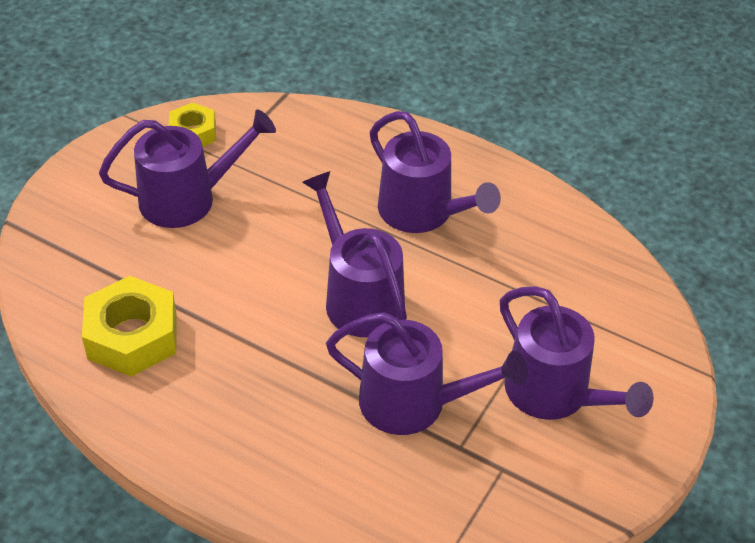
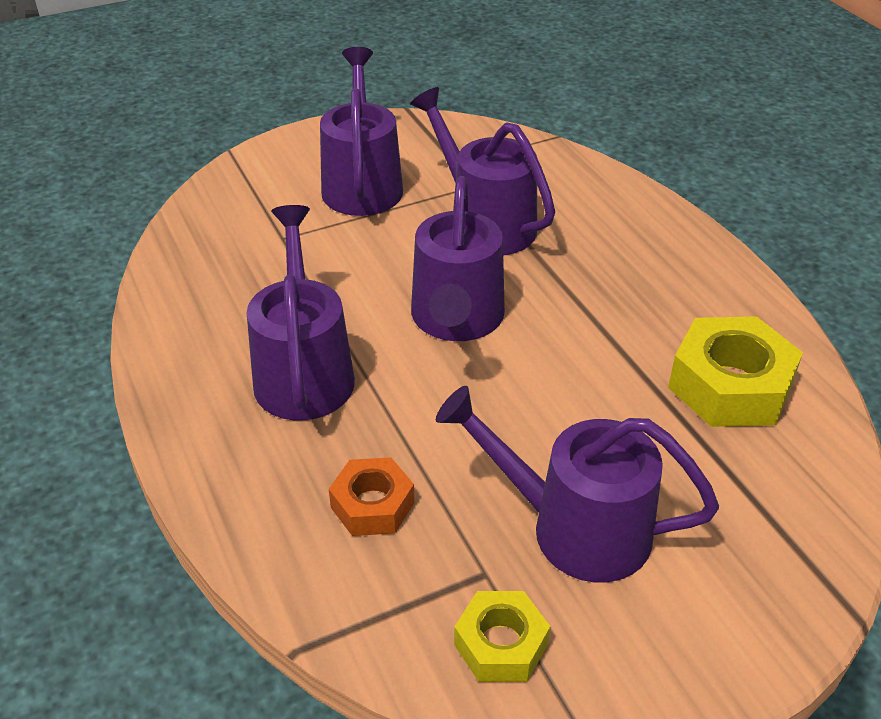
camera: 145 degrees left, 5 degrees down
none -> orange nut [329,457,414,536]

